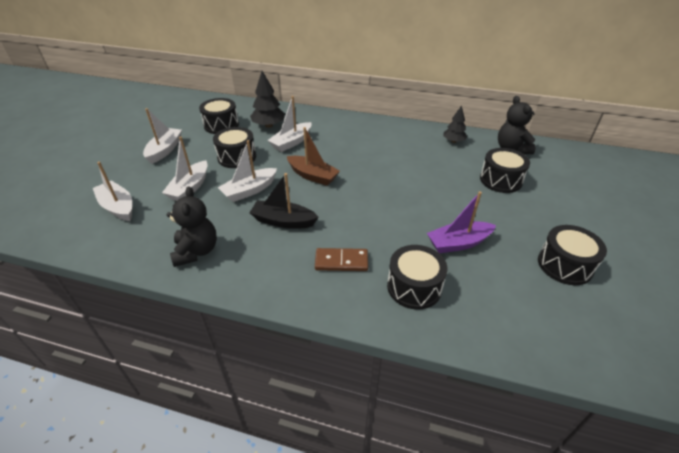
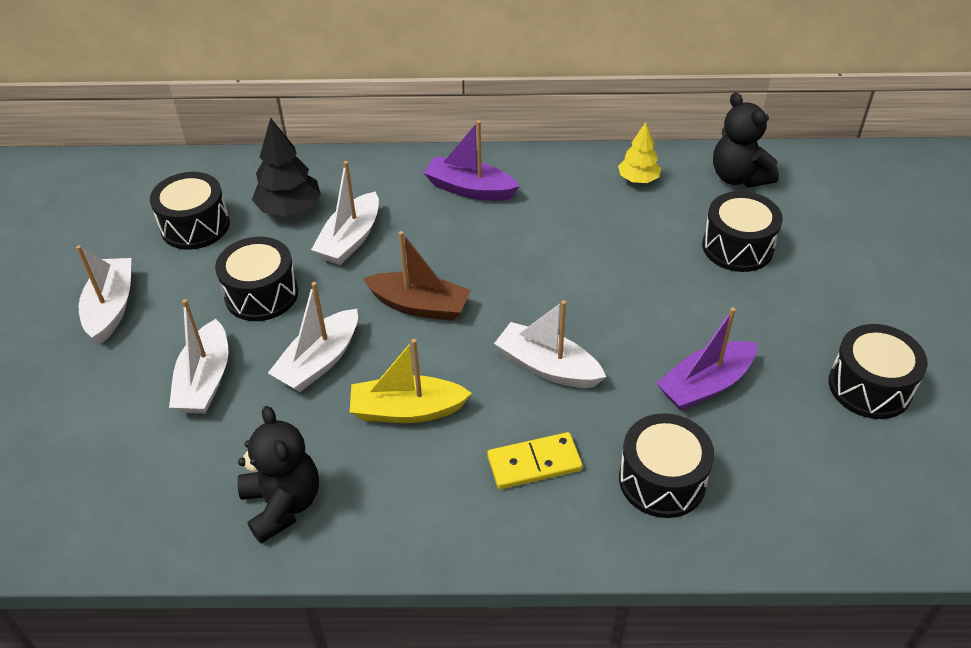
camera: 15 degrees left, 5 degrees up
white boat [93,162,132,221] -> white boat moved to [494,300,606,388]
black boat [250,173,318,229] -> yellow boat [350,339,472,423]
brown domino [315,248,368,271] -> yellow domino [487,432,583,489]
black tree [444,105,468,143] -> yellow tree [618,122,661,183]
none -> purple boat [423,120,520,201]

